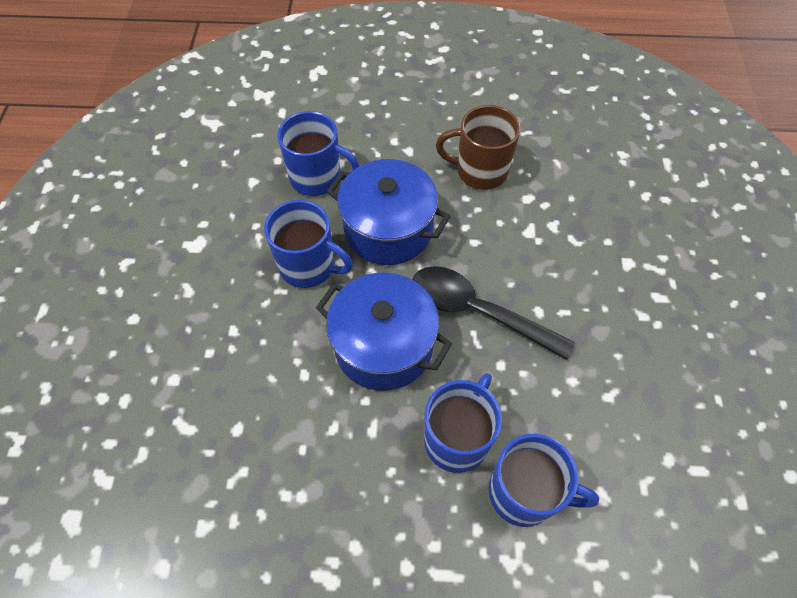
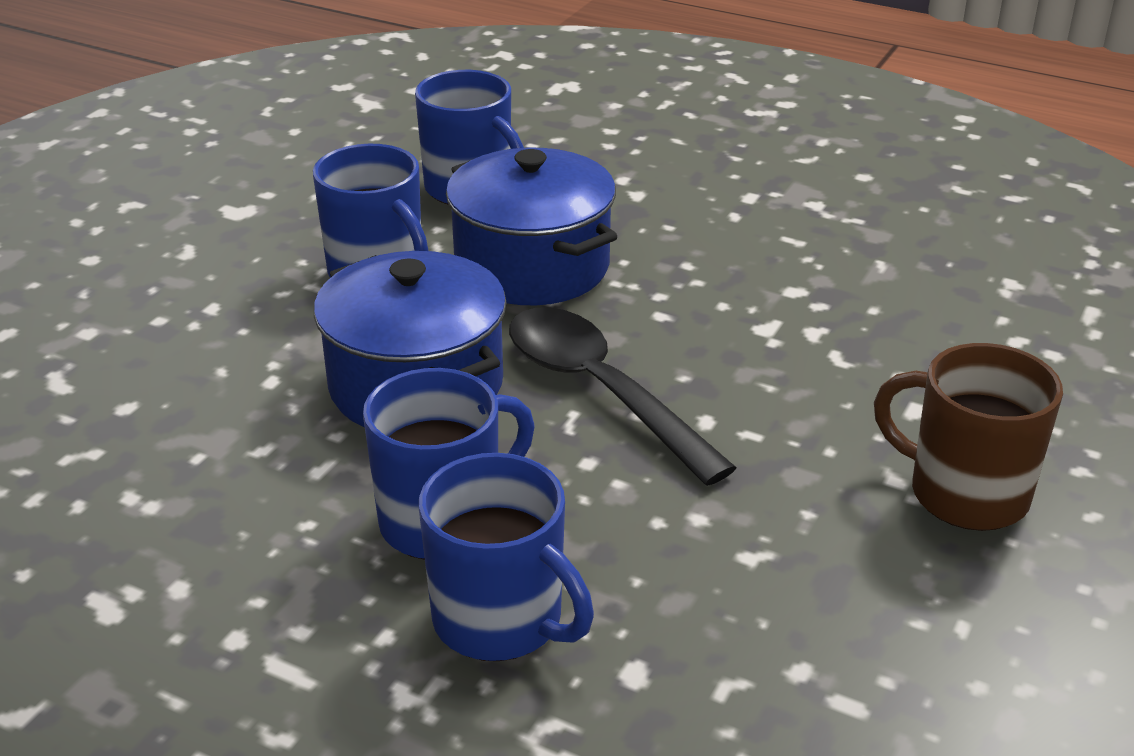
camera: 25 degrees right, 25 degrees down
brown mug [436,105,521,190] -> brown mug moved to [874,343,1063,531]

